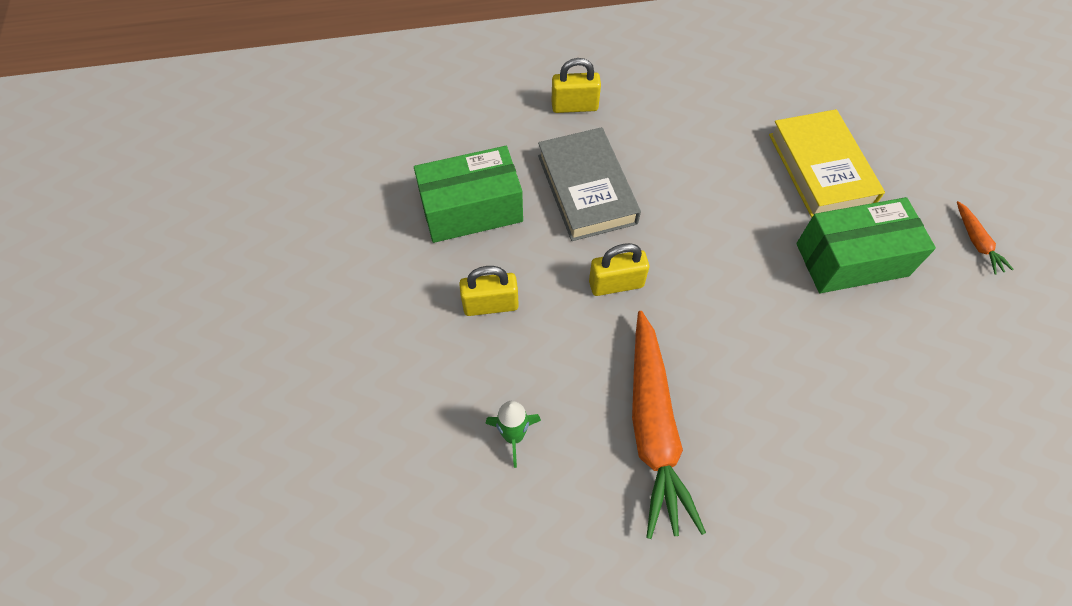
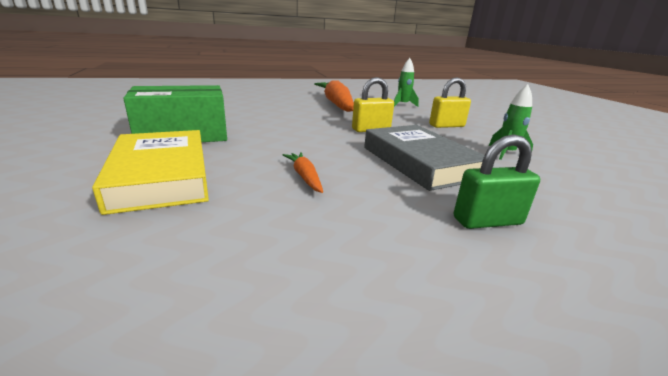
camera: 170 degrees right, 35 degrees down
green box [414,146,523,243] -> green rocket [489,84,533,160]
yellow padlock [552,58,601,113] -> green padlock [454,134,540,229]
orange carrot [957,201,1014,275] -> orange carrot moved to [283,152,323,193]

